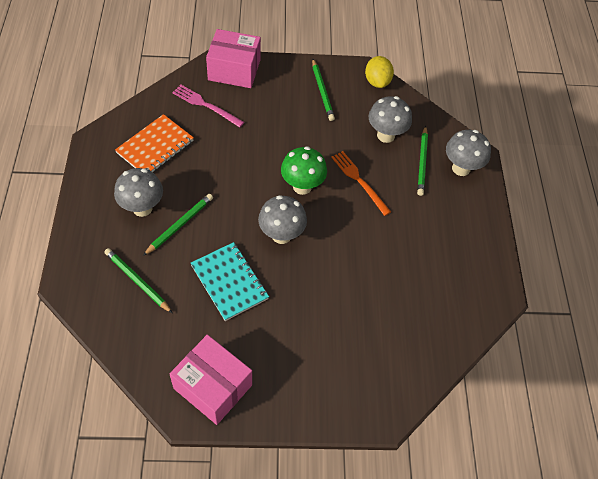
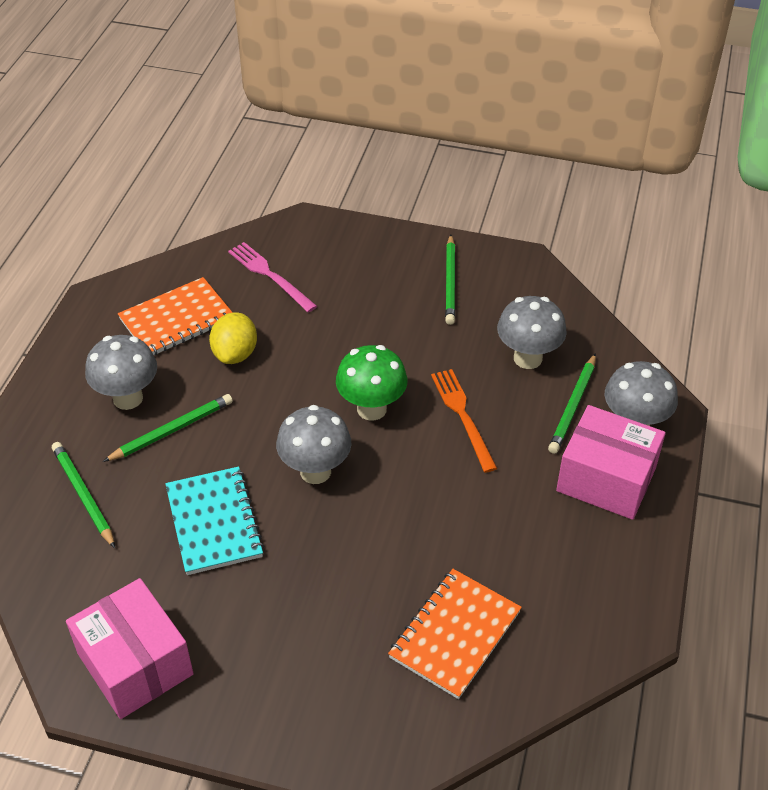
camera: 20 degrees right, 10 degrees down
pink box [206,29,261,88] -> pink box moved to [556,405,666,520]
yellow lemon [365,56,394,88] -> yellow lemon moved to [209,313,257,364]
none -> orange notebook [388,569,522,699]

